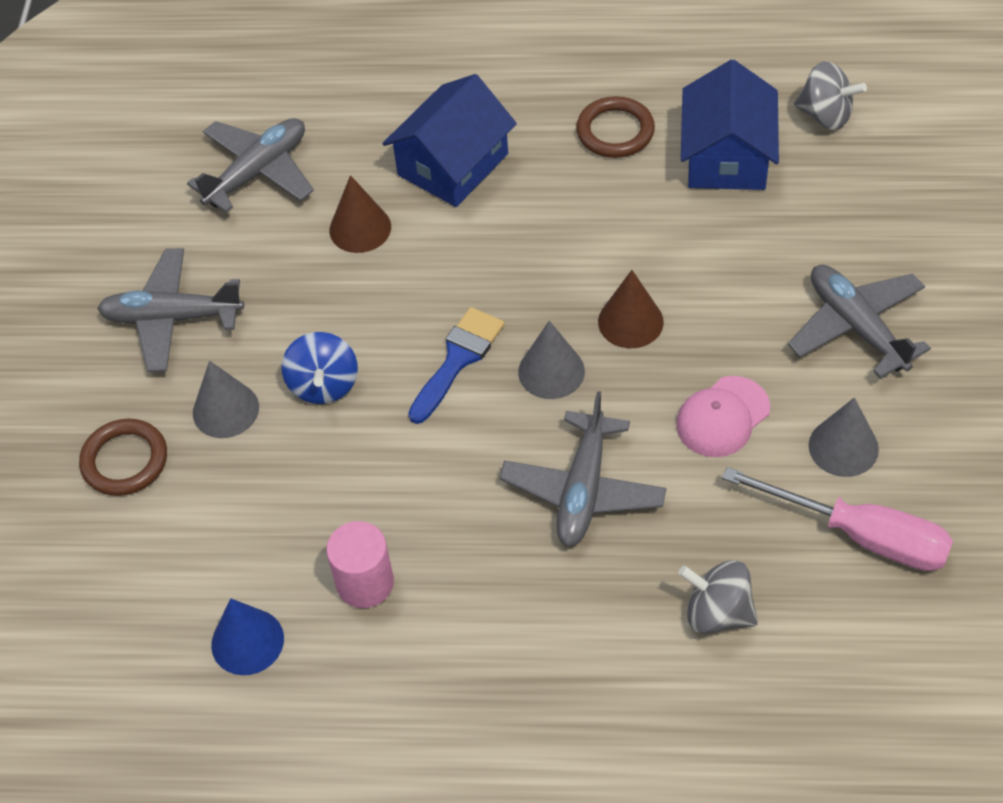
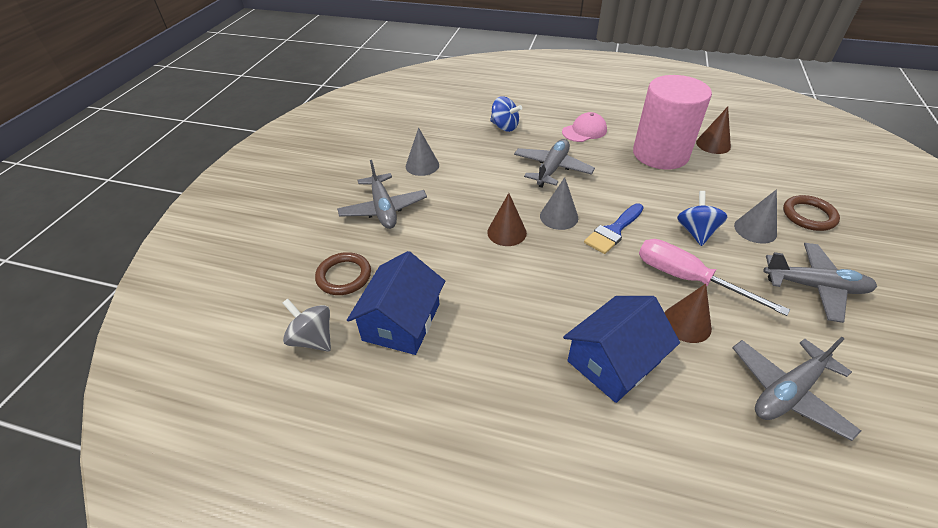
camera: 170 degrees left, 10 degrees down
blue cone [211,598,284,675] -> brown cone [696,107,731,154]
pink cylinder [326,521,394,608] -> pink cylinder [633,75,712,170], size x2.02
brown ring [576,96,655,158] -> brown ring moved to [315,252,371,295]
pink cap [676,376,770,457] -> pink cap moved to [562,112,607,142]
grey spinning top [678,560,758,634] -> blue spinning top [490,96,522,132]
pink screwdriver [722,467,953,571] -> pink screwdriver moved to [639,239,790,316]

